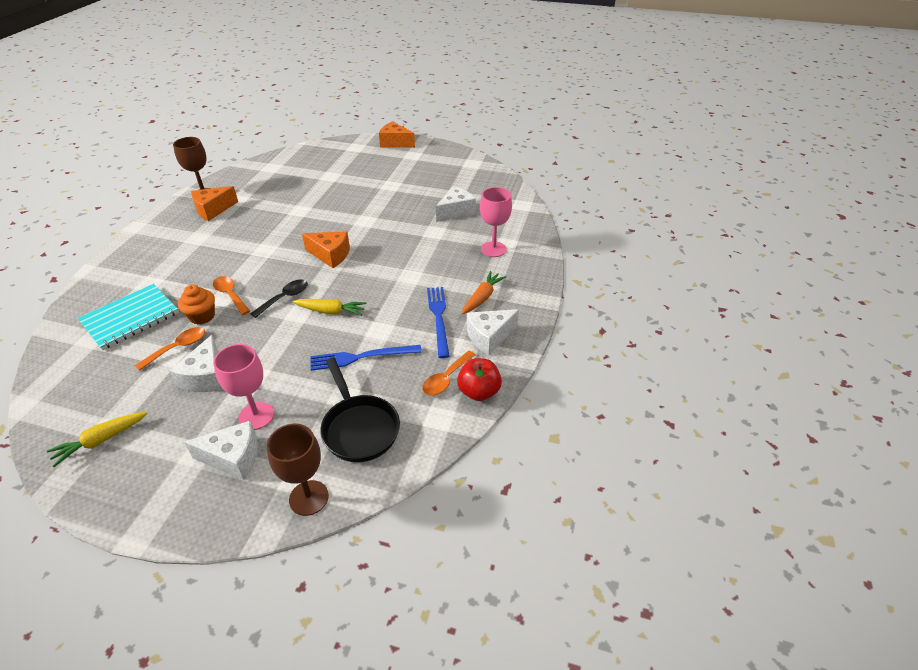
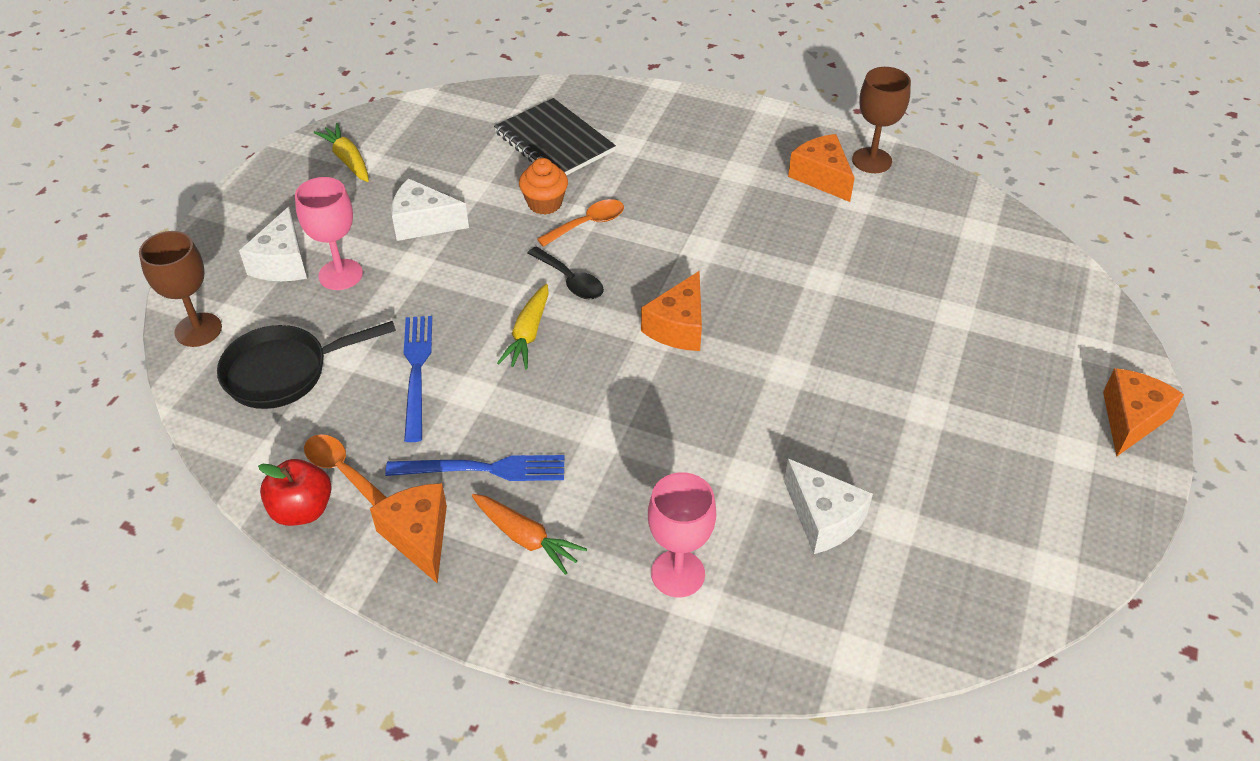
camera: 95 degrees right, 5 degrees up
turquoise notebook [78,284,179,350] -> black notebook [494,98,616,176]
orange spoon [135,327,205,371] -> none
white cheese [467,309,519,356] -> orange cheese [370,483,447,583]

